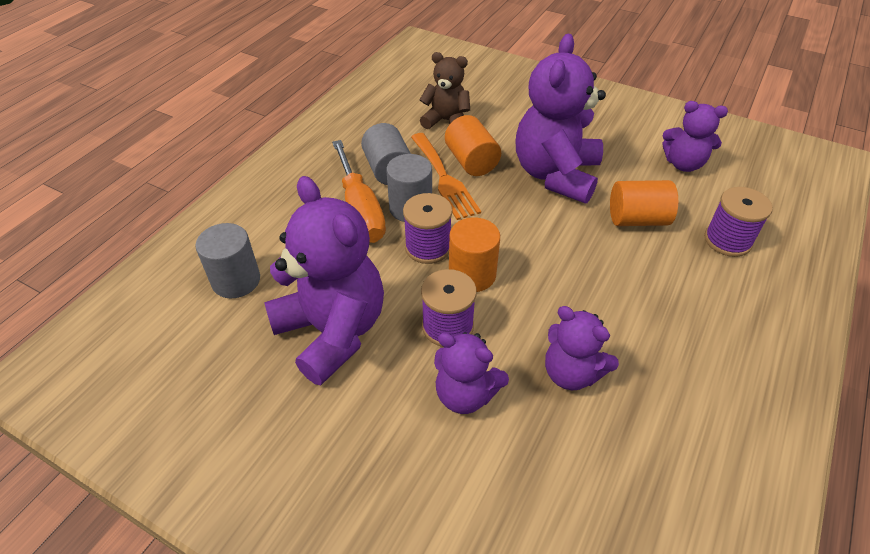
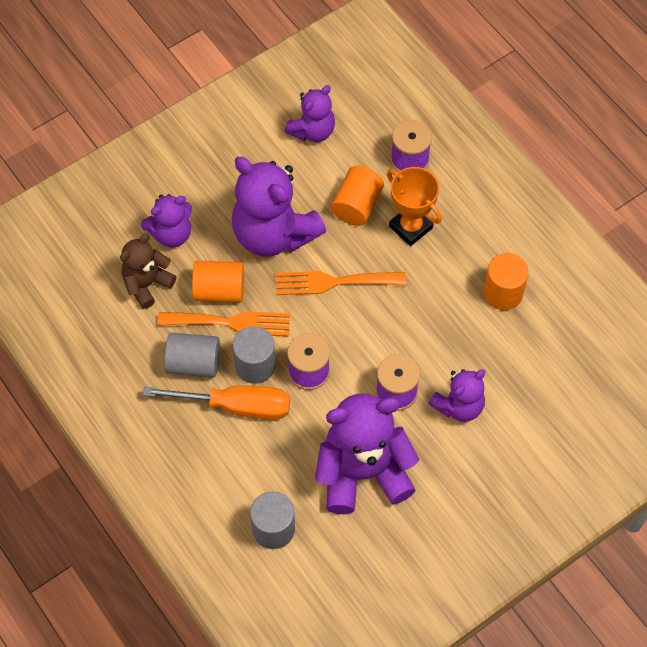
camera: 65 degrees left, 15 degrees up
orange cylinder [449,217,500,292] -> orange cylinder moved to [483,253,529,310]
purple teddy bear [545,306,619,390] -> purple teddy bear moved to [141,194,192,248]
none -> orange fork [276,271,406,295]
none -> orange trophy [387,167,442,246]

